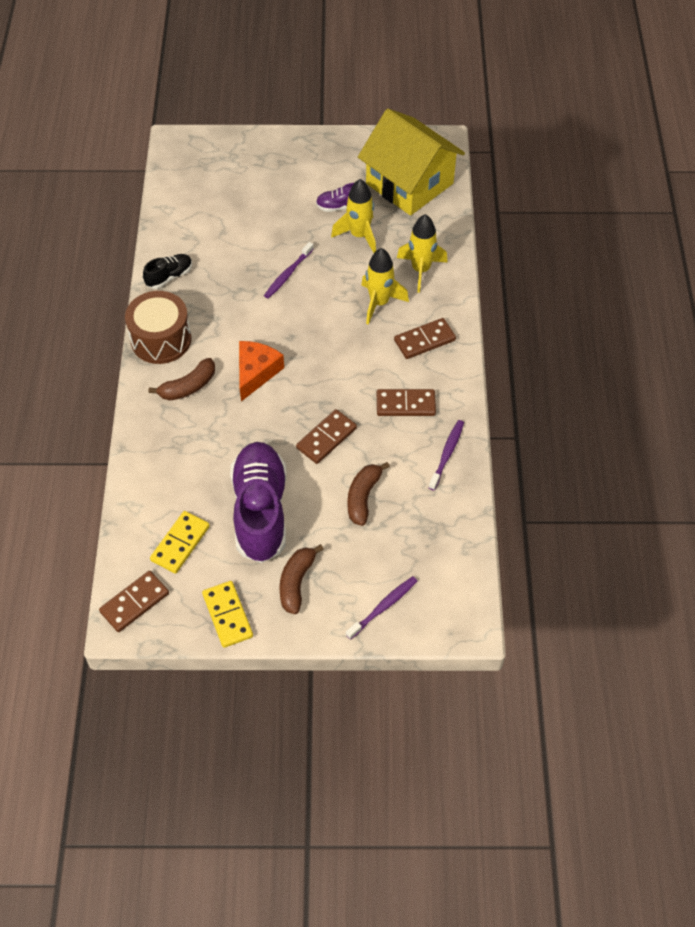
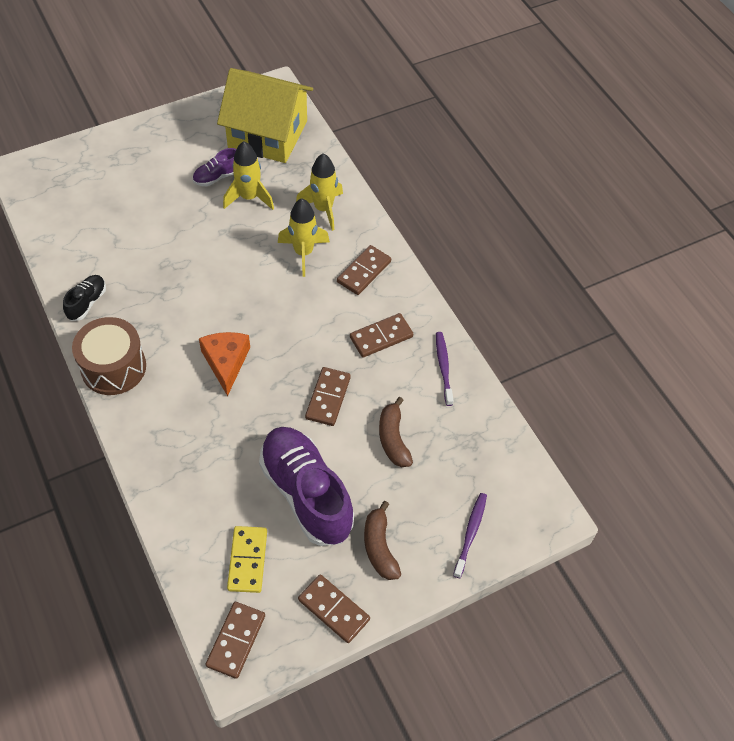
camera: 30 degrees left, 0 degrees up
brown banana [148,358,215,401] -> none
yellow domino [202,581,253,648] -> brown domino [298,574,370,643]
purple toothbrush [264,242,314,299] -> none

